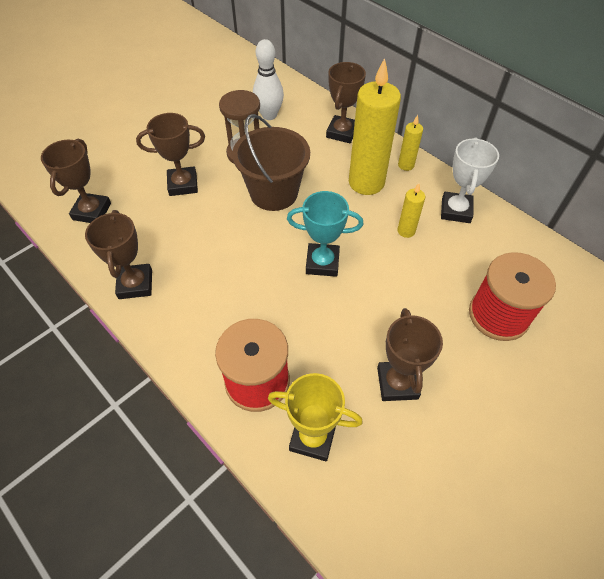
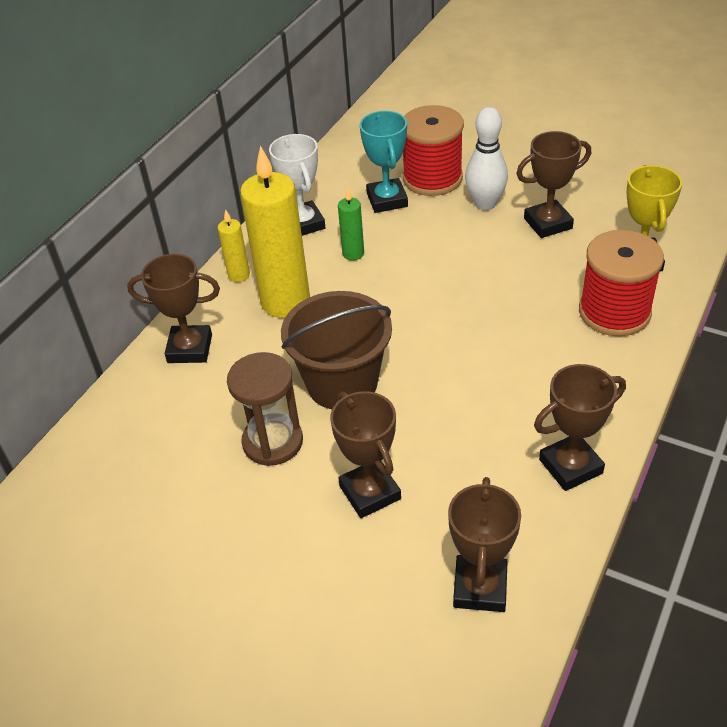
camera: 105 degrees left, 10 degrees down
brown trophy [41,139,111,223] -> brown trophy turned 75 degrees counterclockwise [448,477,521,612]
white bowling pin [253,39,284,120] -> white bowling pin moved to [465,107,508,210]
turquoise trophy [287,191,364,277] -> turquoise trophy moved to [360,111,408,213]
yellow candle [397,183,425,238] -> green candle [338,188,364,261]
white trophy [441,138,499,223] -> white trophy turned 75 degrees clockwise [269,134,326,236]

